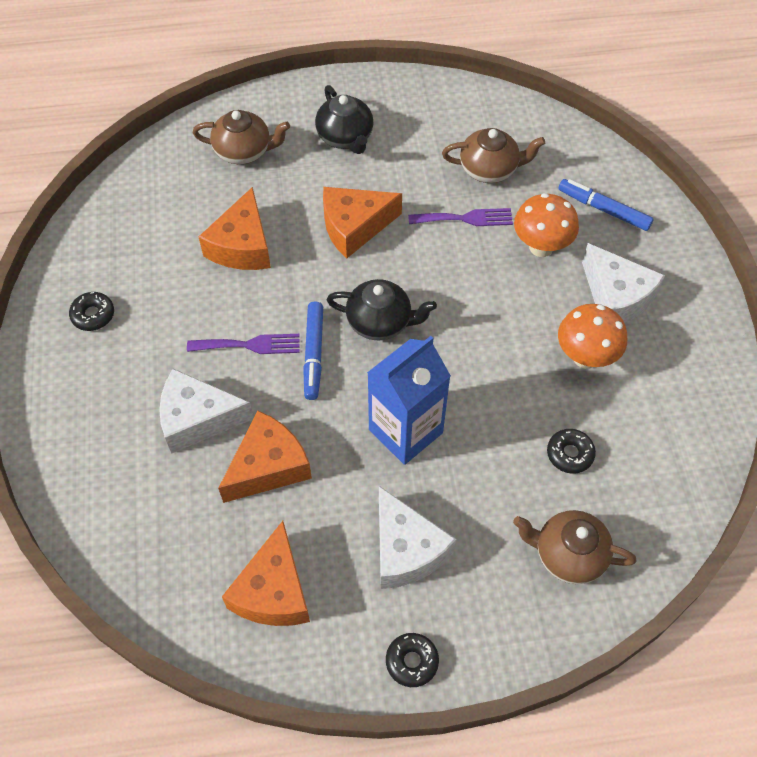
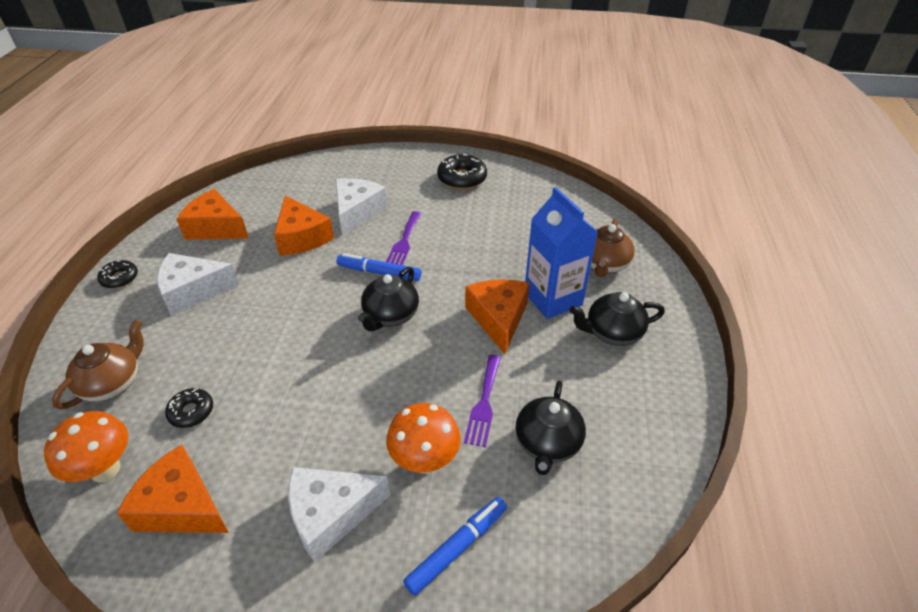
camera: 105 degrees right, 15 degrees down
black donut [69,292,114,331] -> black donut [437,154,487,190], size x1.63
orange cheese [199,187,271,270] -> orange cheese moved to [117,444,229,533]
blue carton [367,336,451,465] -> blue carton moved to [525,187,598,319]
brown teapot [442,128,545,183] -> black teapot [516,381,586,475]
orange mushroom [558,304,627,369] -> orange mushroom moved to [44,411,128,482]

